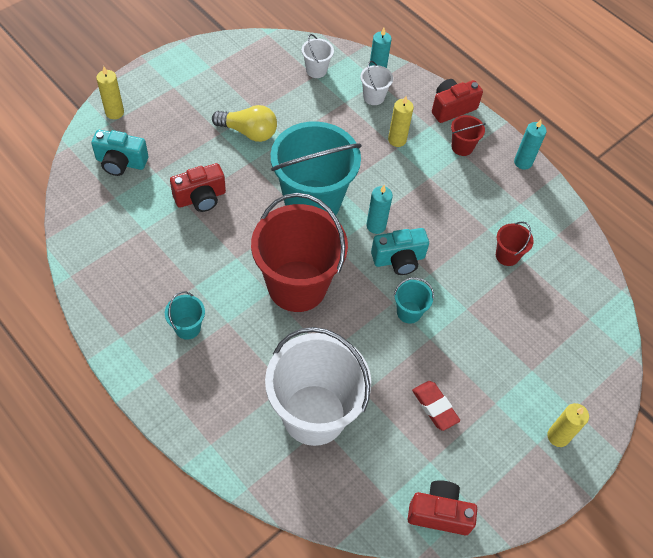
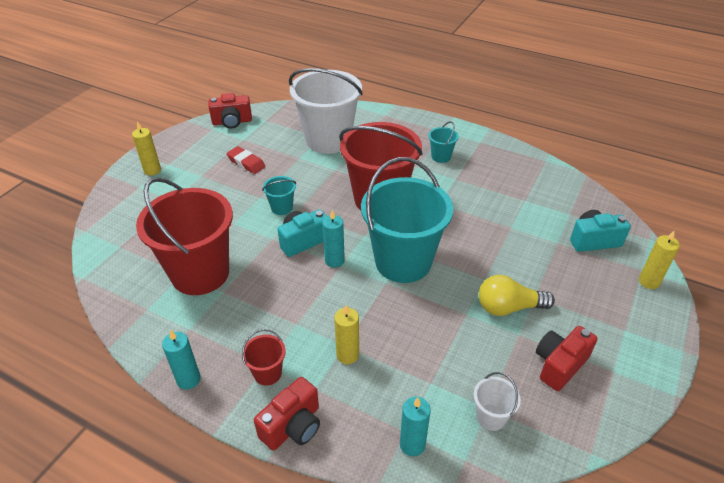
camera: 165 degrees right, 15 degrees down
red camera [170,163,226,212] -> red camera moved to [536,326,598,391]
white bucket [360,61,393,105] -> none
red bucket [496,221,534,266] -> red bucket [136,177,233,295], size x2.40

